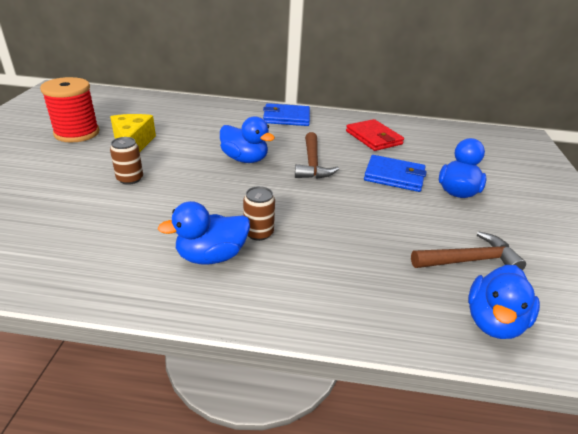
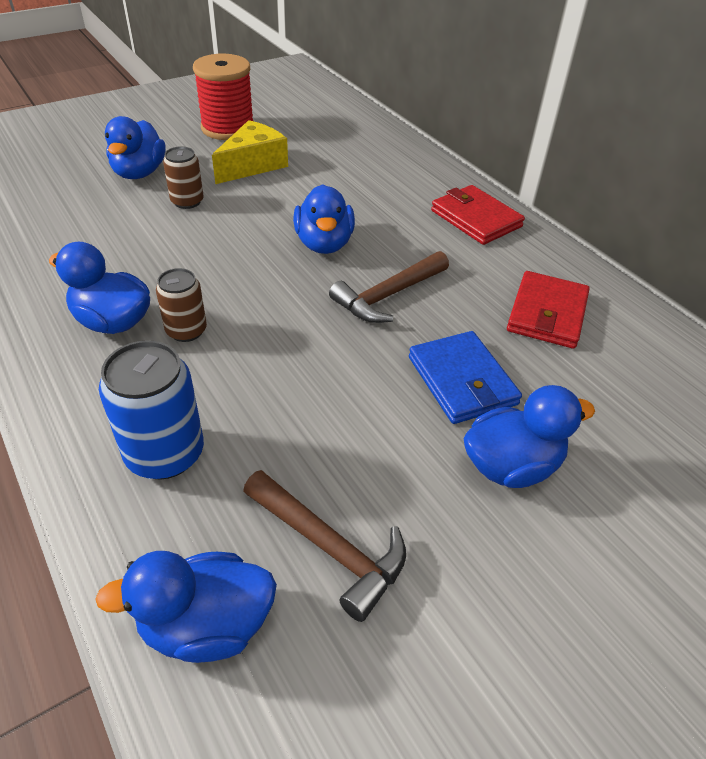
camera: 50 degrees right, 10 degrees up
blue wallet [263,103,310,126] -> red wallet [431,185,525,245]
none -> blue can [99,340,204,479]
none -> blue duck [105,116,166,179]

